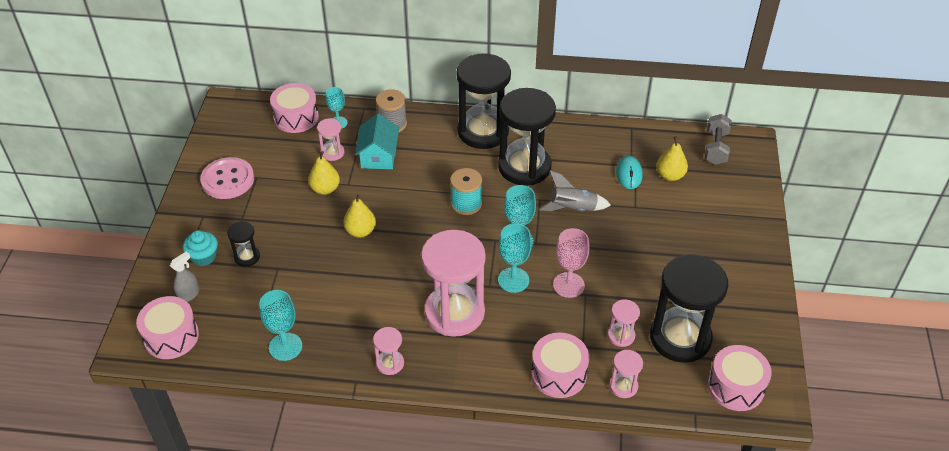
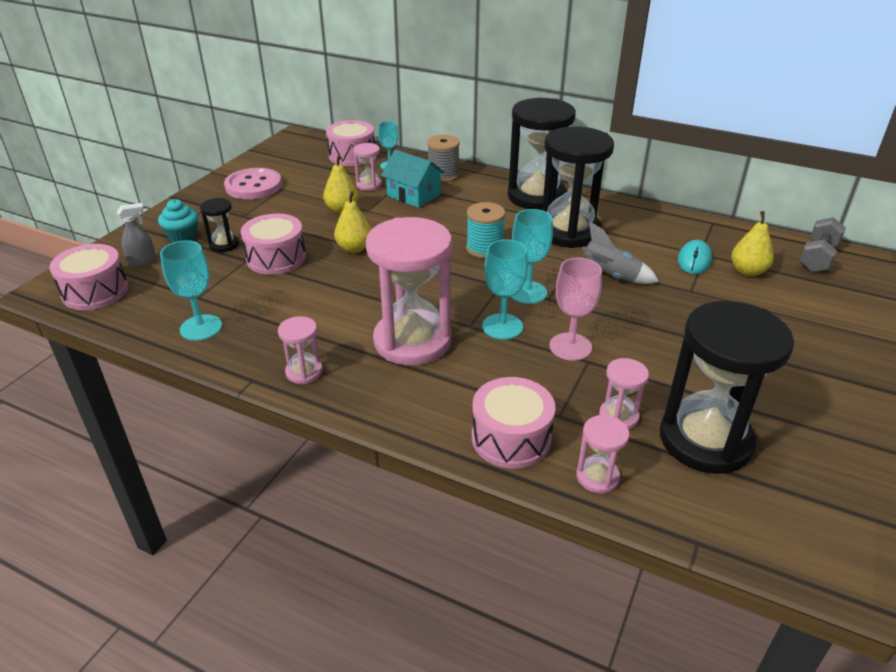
camera: 20 degrees right, 10 degrees down
turquoise house [355,114,399,169] -> turquoise house turned 75 degrees counterclockwise [381,149,445,208]
pink drum [708,345,772,411] -> pink drum moved to [241,214,306,275]

